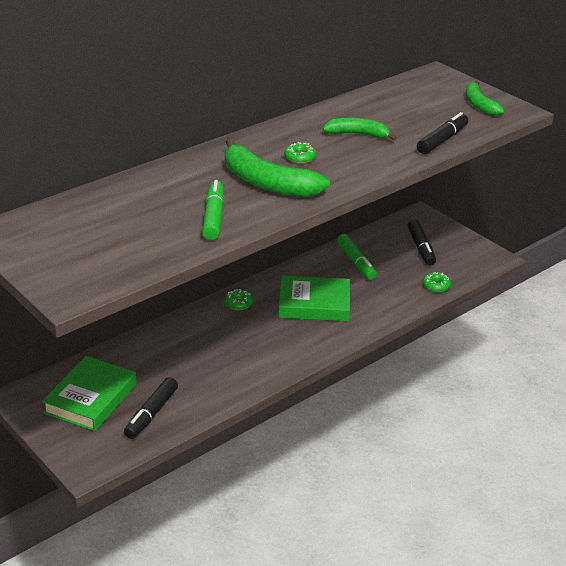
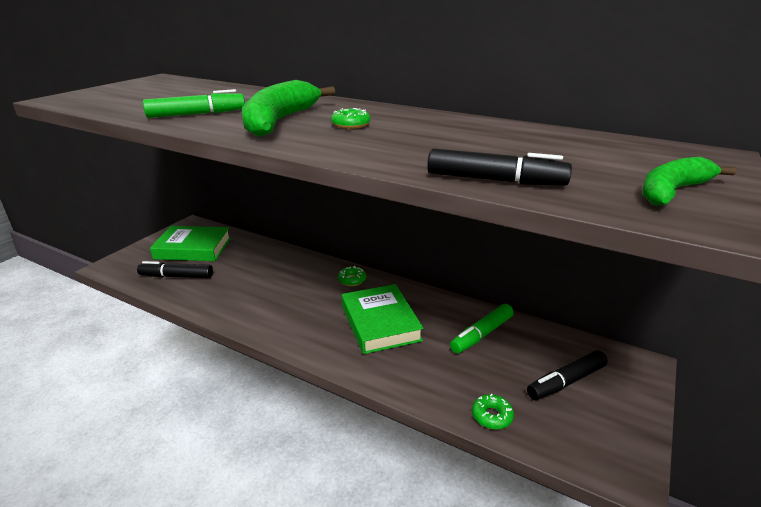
camera: 70 degrees right, 5 degrees down
green banana [322,118,397,140] -> none

